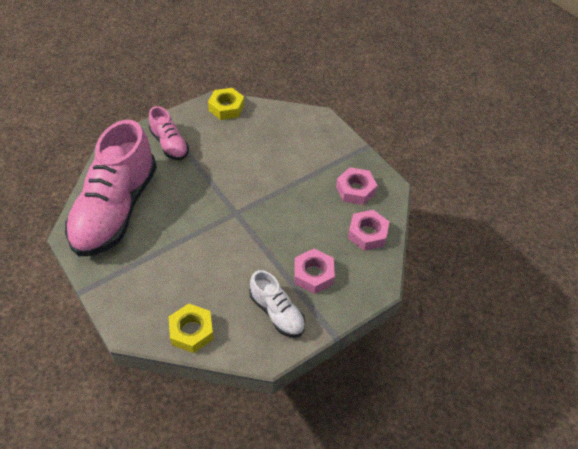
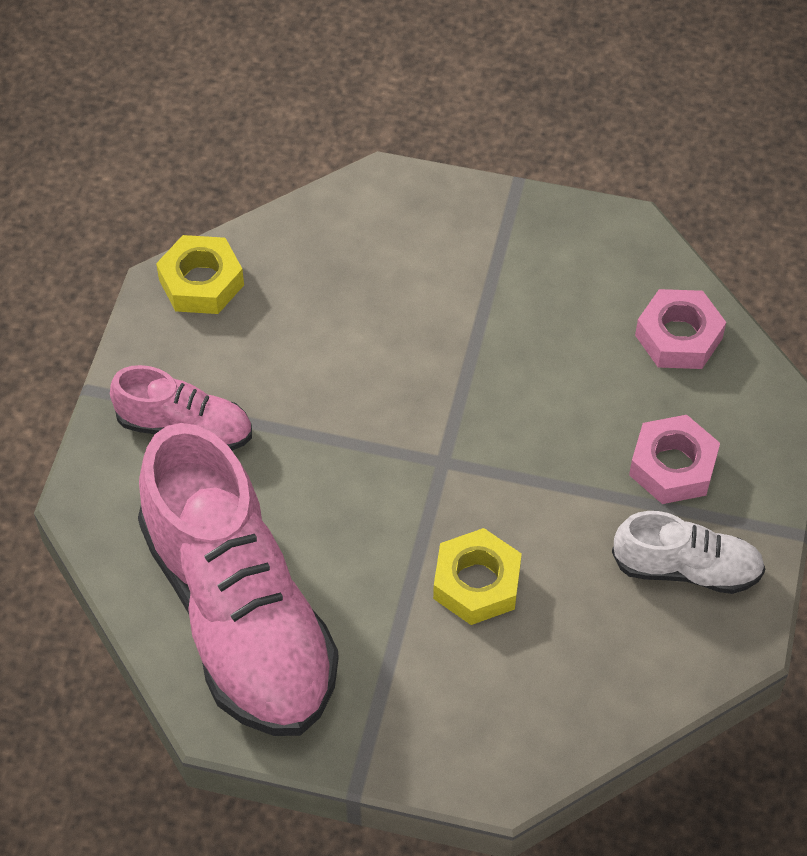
camera: 40 degrees left, 5 degrees up
yellow nut [169,303,214,353] -> yellow nut moved to [433,528,522,625]
pink nut [336,167,377,205] -> none

